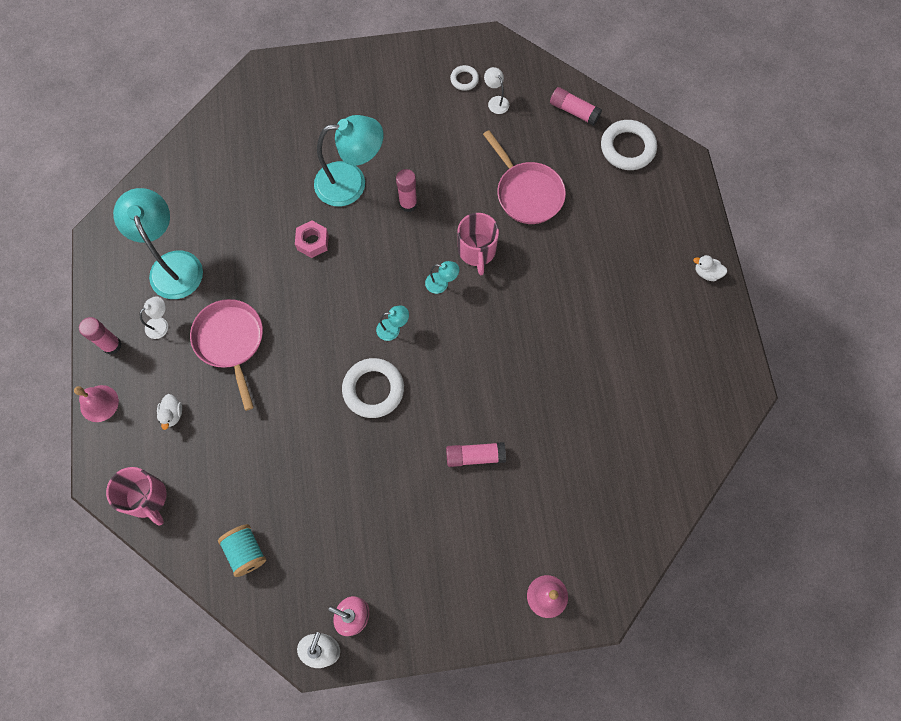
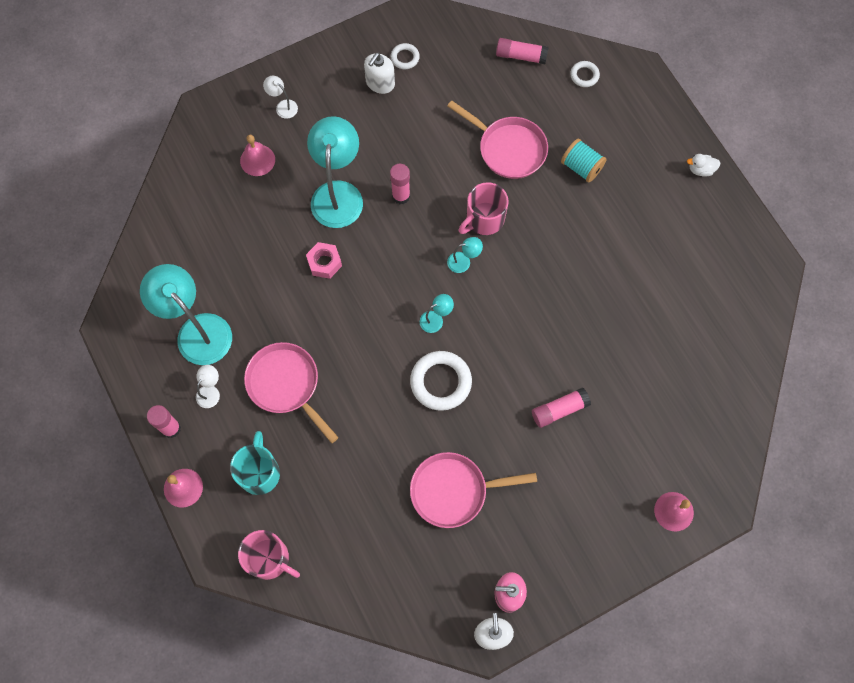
camera: 20 degrees left, 0 degrees up
white duck [157,394,182,430] -> turquoise mug [230,431,280,495]
turquoise spool [218,524,266,577] -> turquoise spool moved to [561,139,606,182]
turquoise lamp [314,115,383,206] -> turquoise lamp turned 60 degrees counterclockwise [307,116,363,228]
pink mug [458,213,499,275] -> pink mug turned 75 degrees clockwise [458,182,509,235]
white lamp [484,67,509,114] -> white lamp moved to [263,76,298,119]
white ring [601,120,657,170] -> white ring [570,61,600,87], size x0.53
none -> pink bell [240,135,275,176]
none -> white soap dispenser [364,53,395,94]
none -> pink pan [410,452,537,528]

